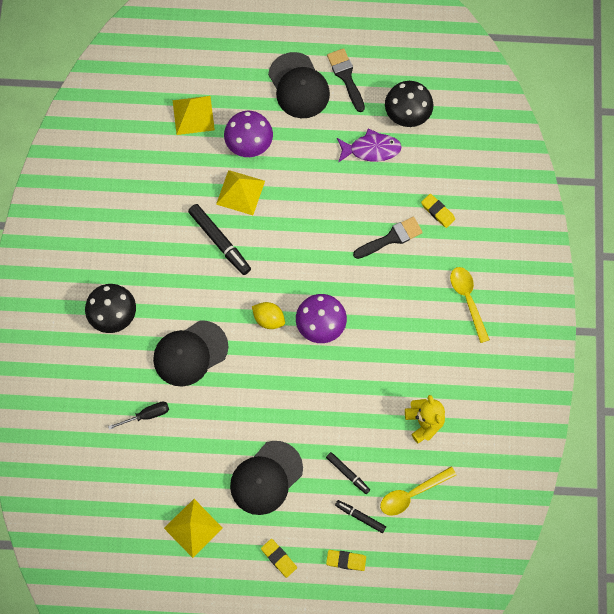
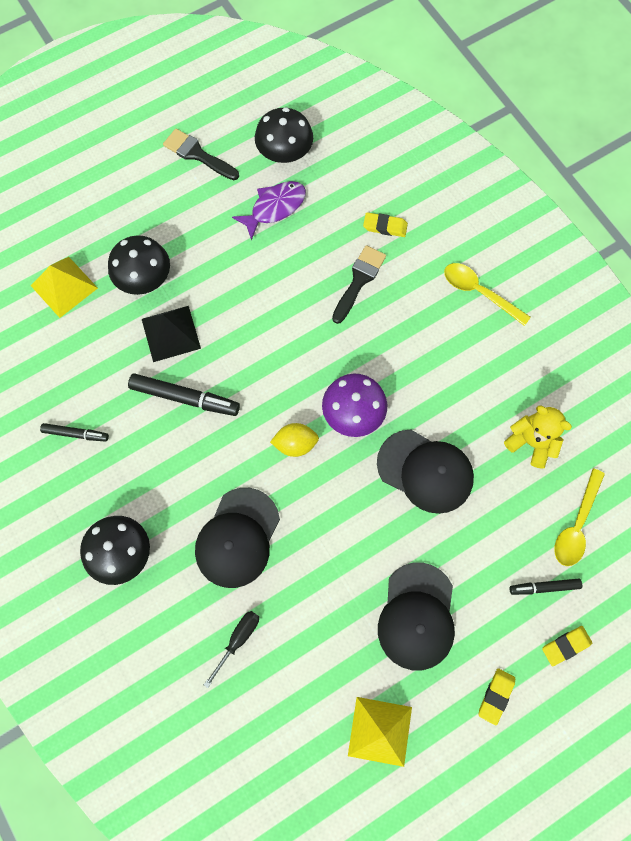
camera: 35 degrees left, 0 degrees up
yellow pyramid [216,170,265,215] -> black pyramid [142,306,201,362]
purple mushroom [224,111,273,157] -> black mushroom [108,235,170,295]
yellow eraser [261,539,297,578] -> yellow eraser turned 75 degrees counterclockwise [478,668,515,725]
black cap [268,52,330,118] -> black cap moved to [377,430,474,514]
black marker [326,452,370,494] -> black marker moved to [40,423,109,442]

